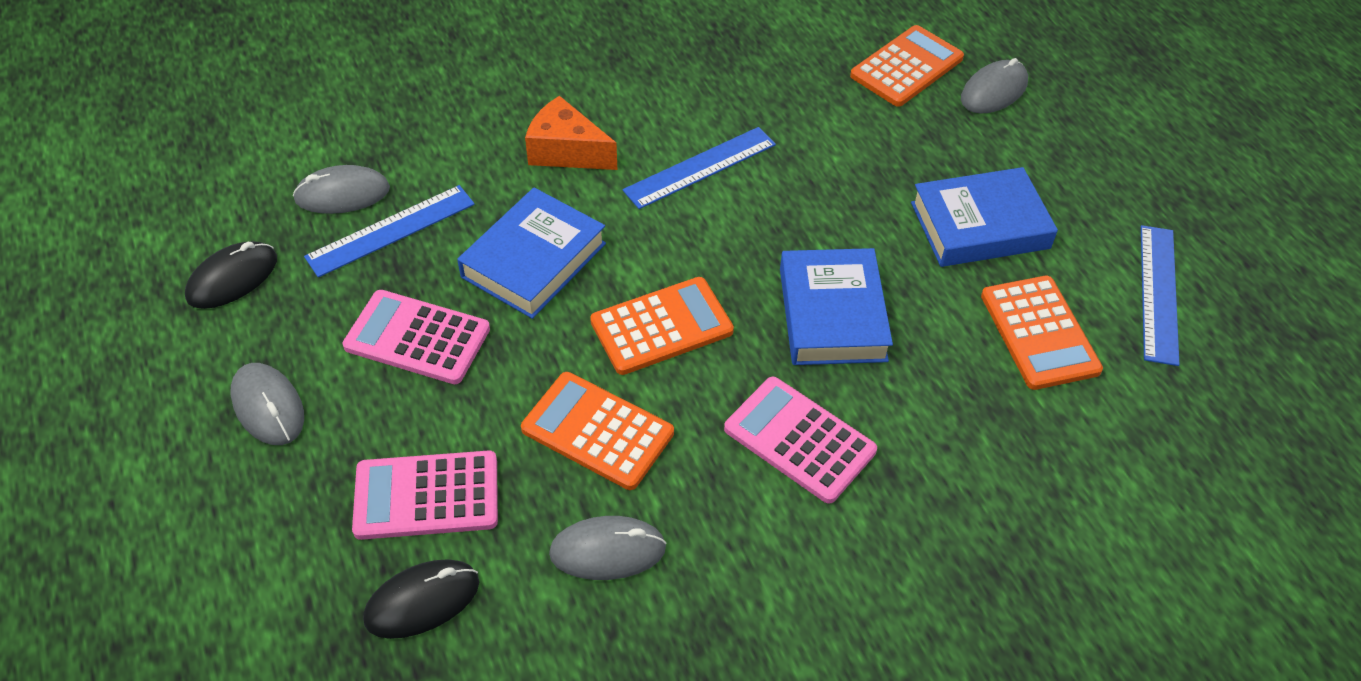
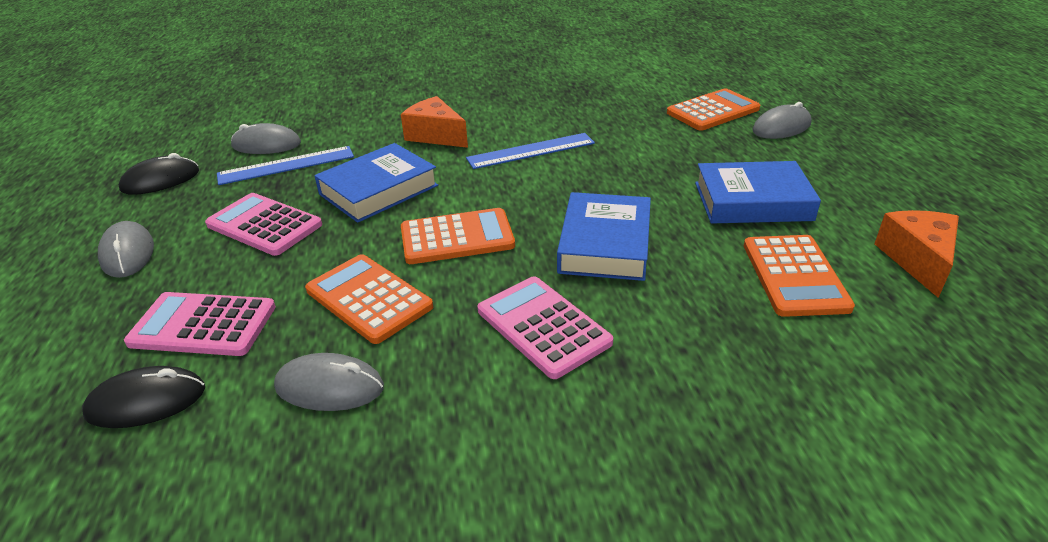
camera: 15 degrees right, 15 degrees down
blue ruler [1141,225,1180,366] -> orange cheese [874,210,959,298]

